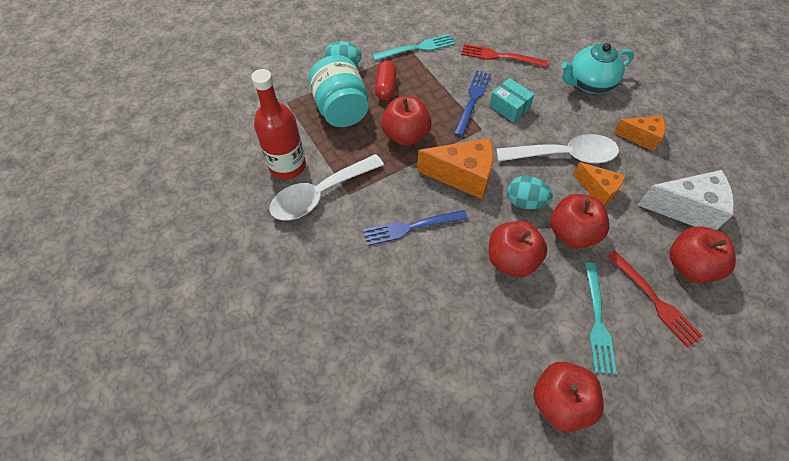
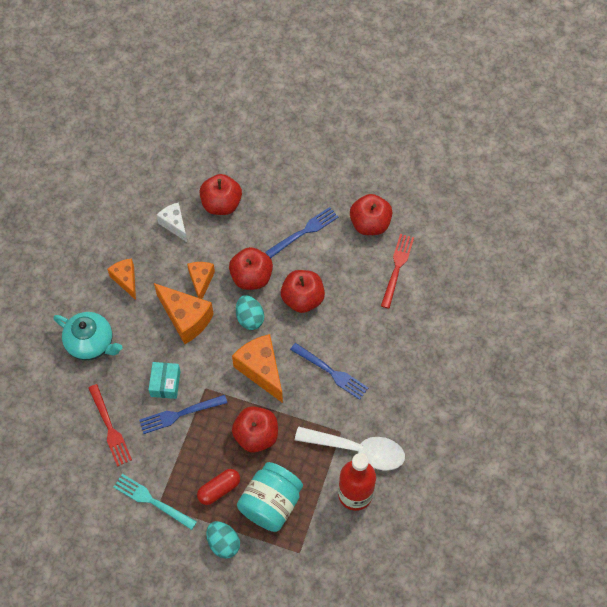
camera: 130 degrees left, 5 degrees up
white spoon [496,134,619,164] -> orange cheese [154,283,214,344]
turquoise fork [584,263,617,374] -> blue fork [266,207,339,258]
red fork [607,250,703,348] -> red fork moved to [381,234,414,309]
white cheese [638,170,734,230] -> white cheese [157,202,187,242], size x0.62

